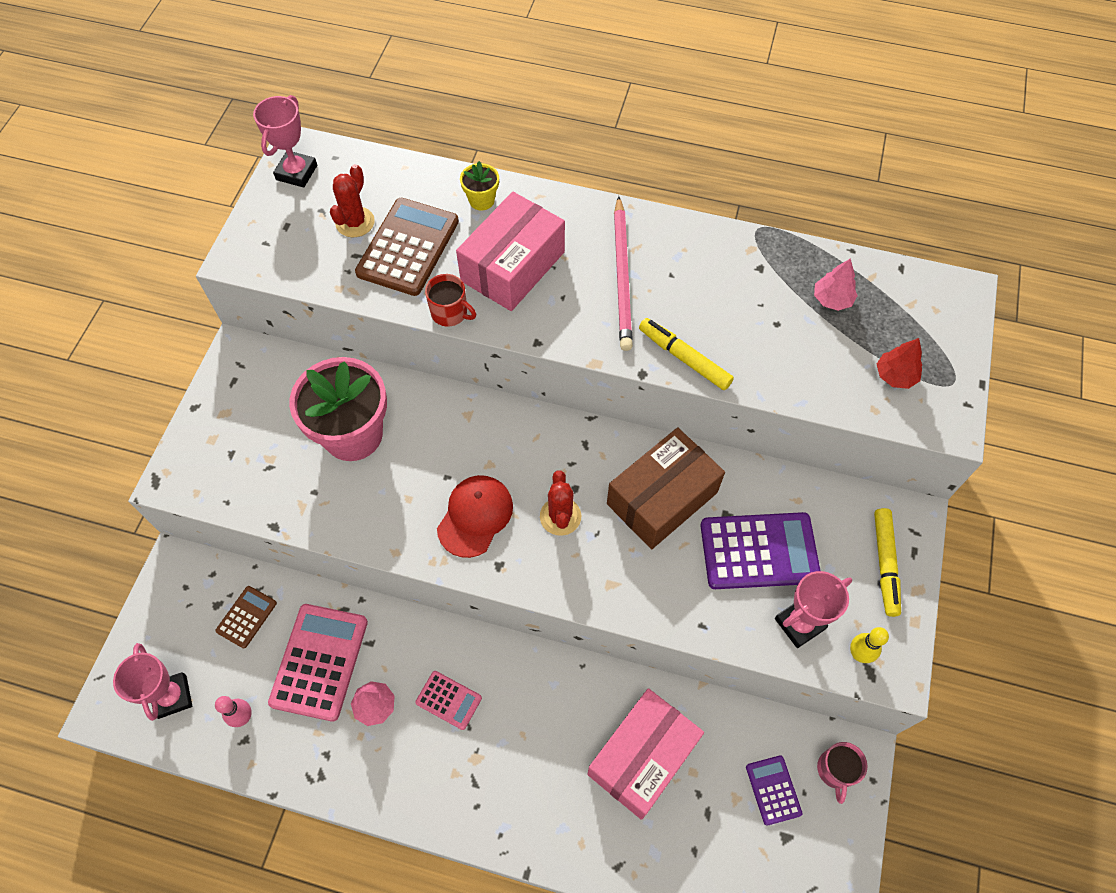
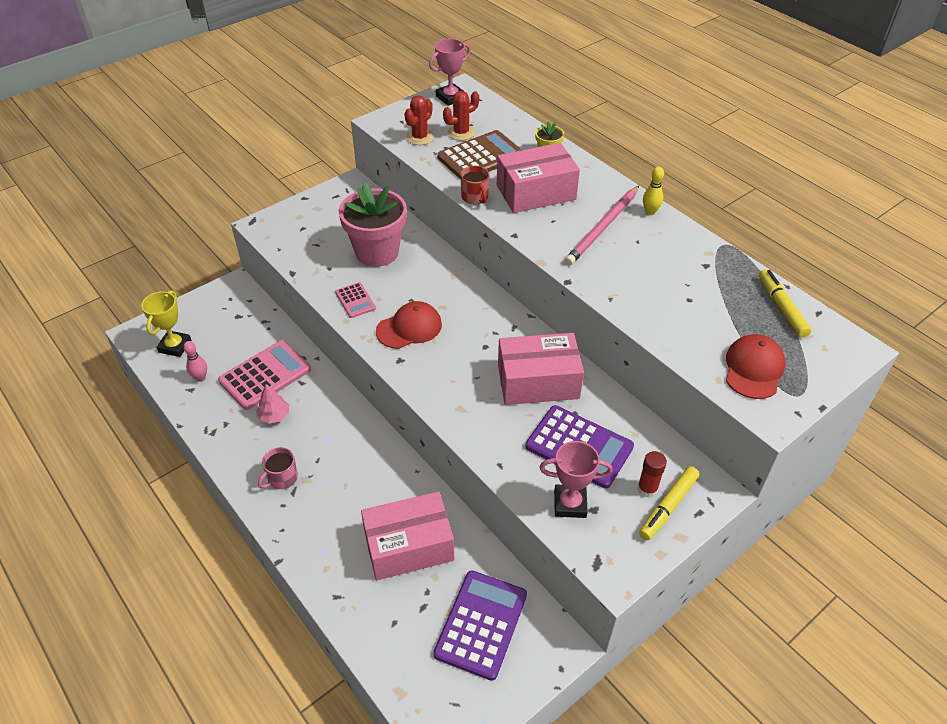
camera: 35 degrees right, 15 degrees down
pink trophy [113,643,192,721] -> yellow trophy [141,290,191,357]
brown calculator [215,586,277,649] -> none
pink calculator [415,671,482,730] -> pink calculator moved to [335,282,376,318]
red cactus [540,470,581,536] -> red cactus moved to [404,95,434,145]
brown box [607,427,725,549] -> pink box [498,333,584,405]
yellow marker [639,318,734,390] -> yellow marker moved to [759,269,811,338]
purple calculator [746,755,803,826] -> purple calculator [433,570,527,681], size x1.90
pink tree [814,258,858,311] -> none
pink mug [817,742,868,804] -> pink mug moved to [258,447,298,489]
yellow bowling pin [850,627,889,663] -> yellow bowling pin moved to [643,167,664,215]
red tree [877,338,922,389] -> red cap [726,334,786,399]
none -> red glue stick [637,451,667,498]

